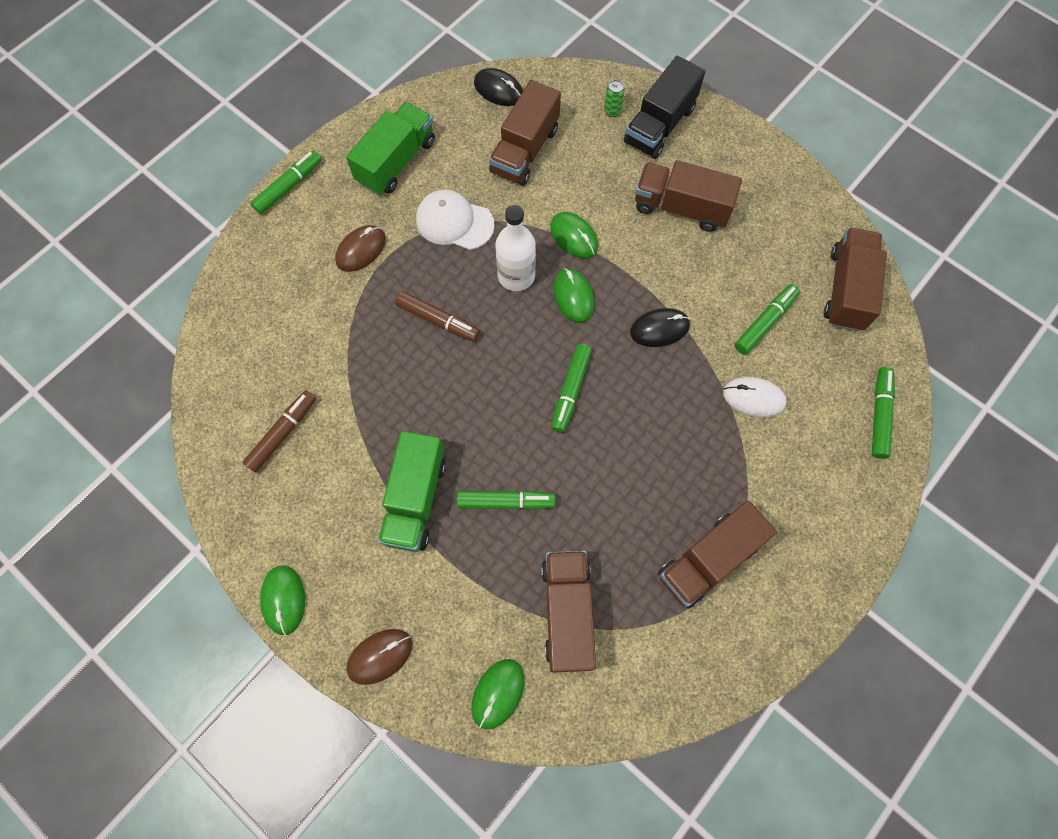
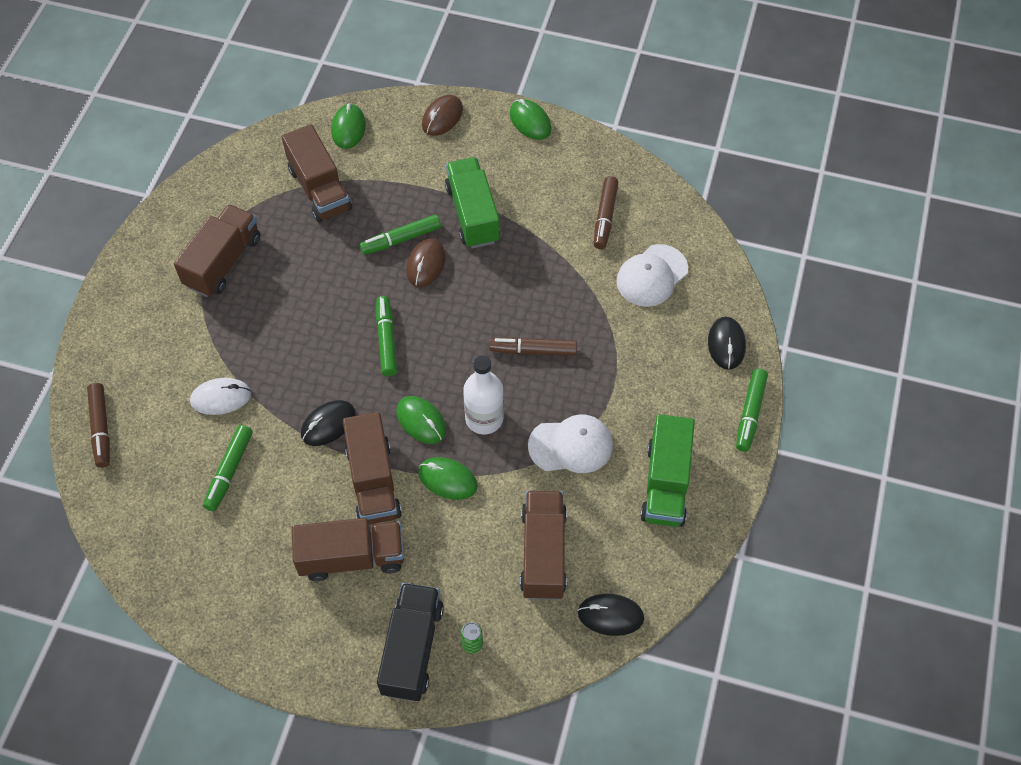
camera: 155 degrees right, 10 degrees down
brown mouse [335,225,386,272] -> brown mouse moved to [406,238,446,287]
brown truck [824,227,887,331] -> brown truck moved to [343,412,402,525]
green marker [872,367,895,459] -> brown marker [87,383,110,468]
none -> white cap [616,244,688,307]
none -> black mouse [708,317,746,370]

